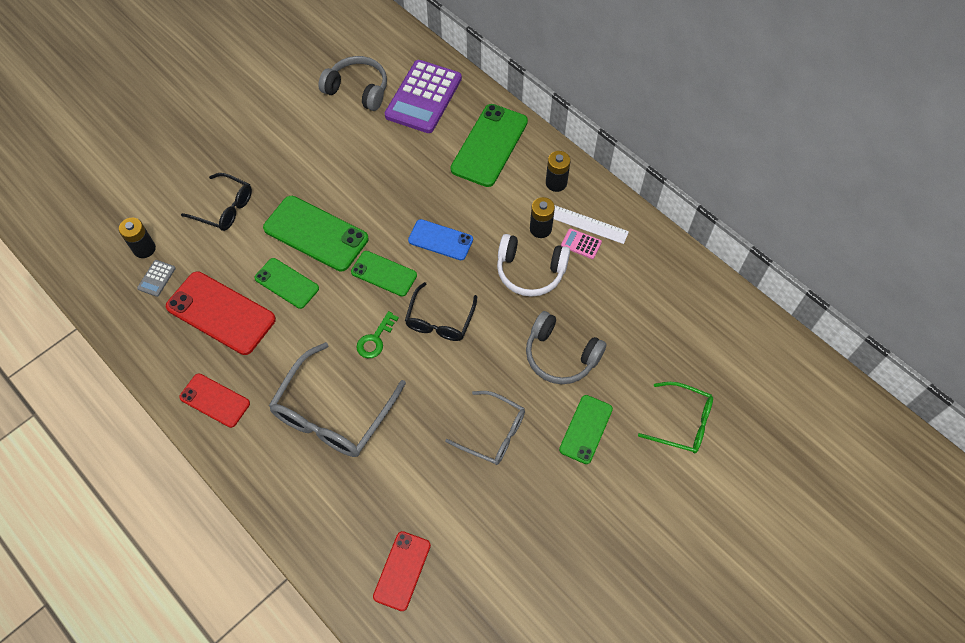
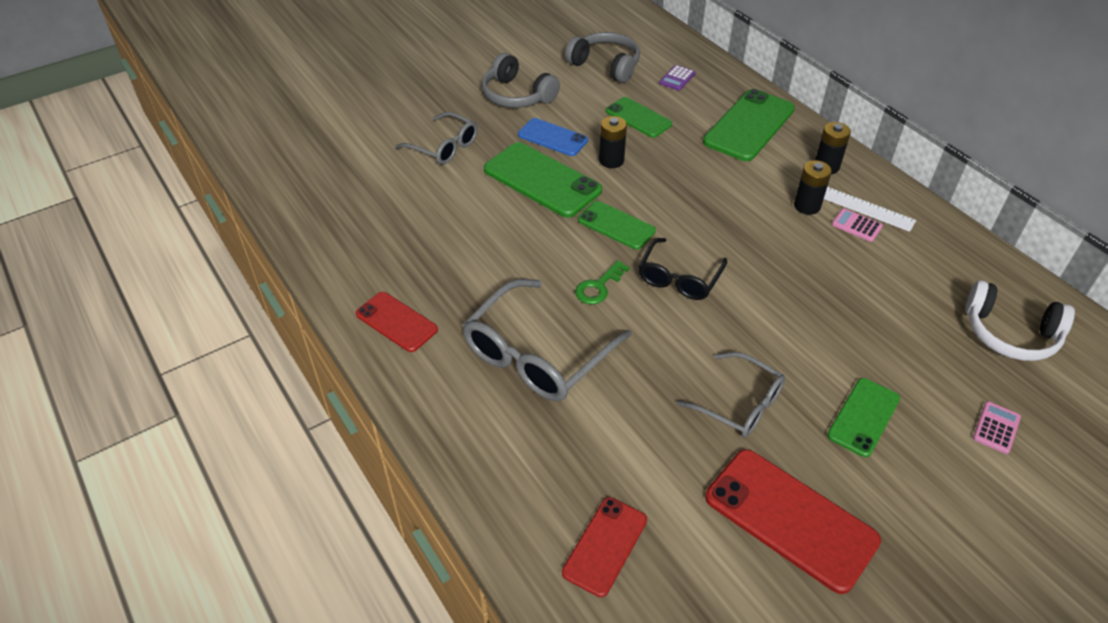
camera: 10 degrees right, 15 degrees down
black battery [119,218,156,258] -> black battery moved to [599,116,627,168]
grey calculator [137,260,176,297] -> none
red phone [166,271,276,355] -> red phone moved to [705,449,881,594]
black glasses [181,173,252,231] -> grey glasses [396,112,478,165]
green phone [254,258,319,309] -> green phone moved to [606,97,672,138]
purple calculator [385,60,462,133] -> purple calculator [659,65,696,91], size x0.41
blue phone [408,219,473,260] -> blue phone moved to [518,118,588,156]
white headphones [497,234,570,297] -> white headphones moved to [965,280,1075,361]
grey headphones [526,311,606,384] -> grey headphones moved to [482,53,560,108]
green glasses [638,382,713,454] -> pink calculator [973,401,1021,454]

